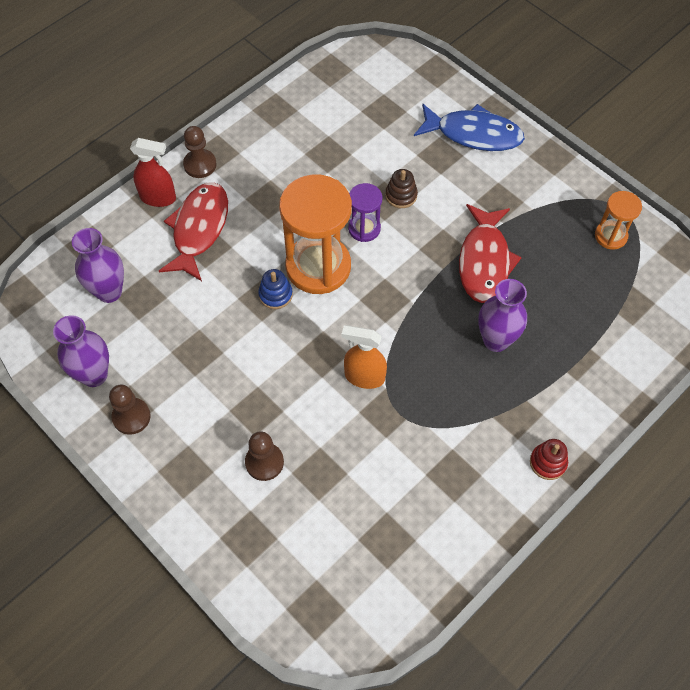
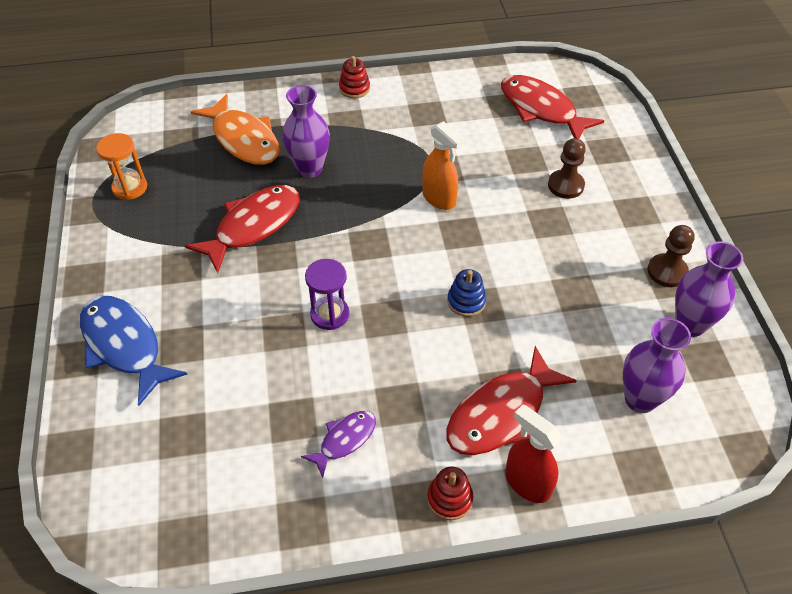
camera: 145 degrees left, 10 degrees down
brown pawn [183,126,216,178] -> red stacking toy [427,467,473,520]
orange hourglass [279,174,352,294] -> none
brown stacking toy [385,169,418,208] -> none
none -> orange fish [191,94,279,165]
none -> purple fish [301,411,376,478]
none -> red fish [501,75,604,139]

